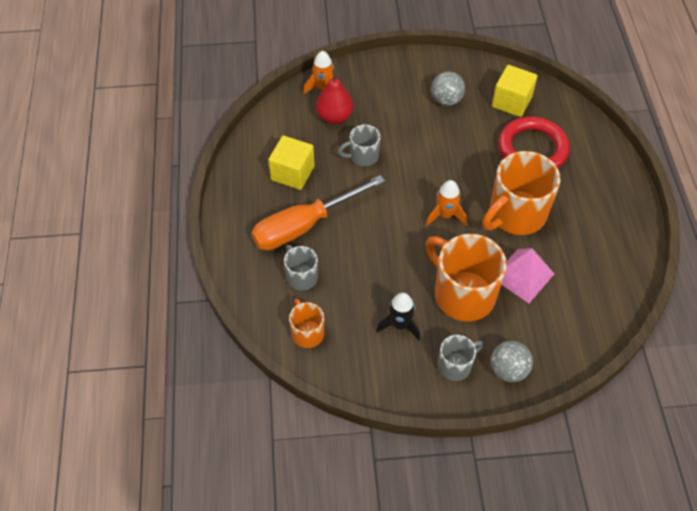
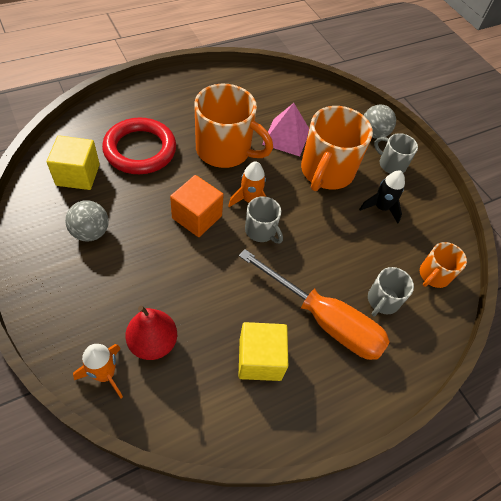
camera: 120 degrees left, 0 degrees up
grey mug [338,125,380,166] -> grey mug moved to [245,196,283,243]
none -> orange cube [170,175,224,237]

